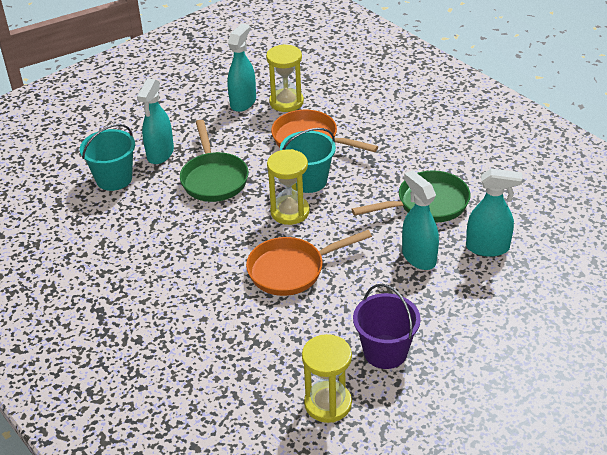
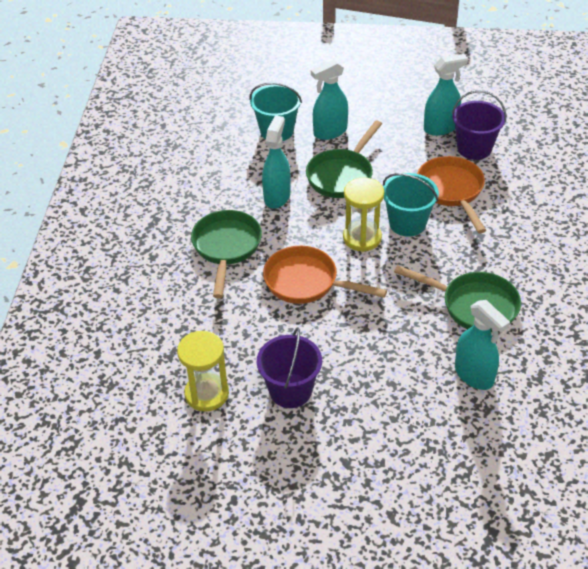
camera: 45 degrees right, 5 degrees up
yellow hourglass [266,44,304,112] -> purple bucket [452,90,506,160]
turquoise spray bottle [402,170,439,270] -> turquoise spray bottle moved to [262,116,290,209]
none -> green pan [191,210,262,298]

